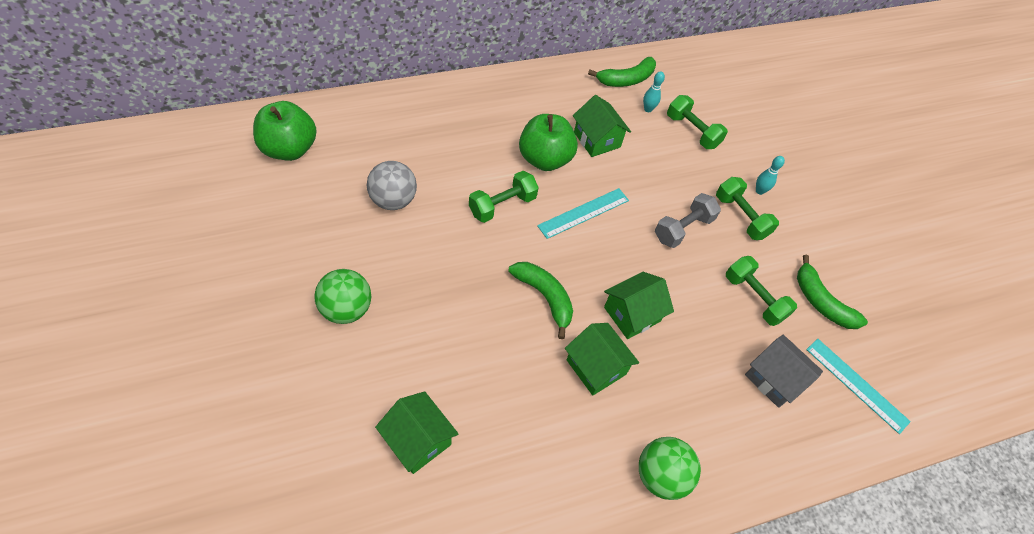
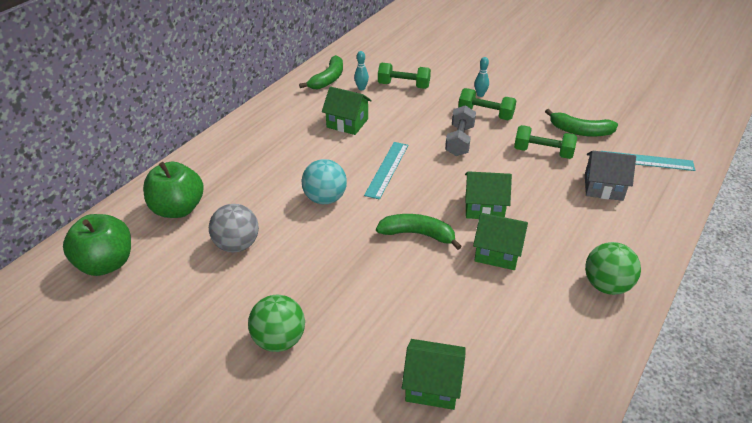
camera: 30 degrees left, 15 degrees down
green dumbbell [469,171,539,223] -> turquoise ball [301,159,347,204]
green apple [519,114,578,171] -> green apple moved to [143,162,204,218]
green house [604,272,674,339] -> green house turned 75 degrees clockwise [465,171,512,219]

